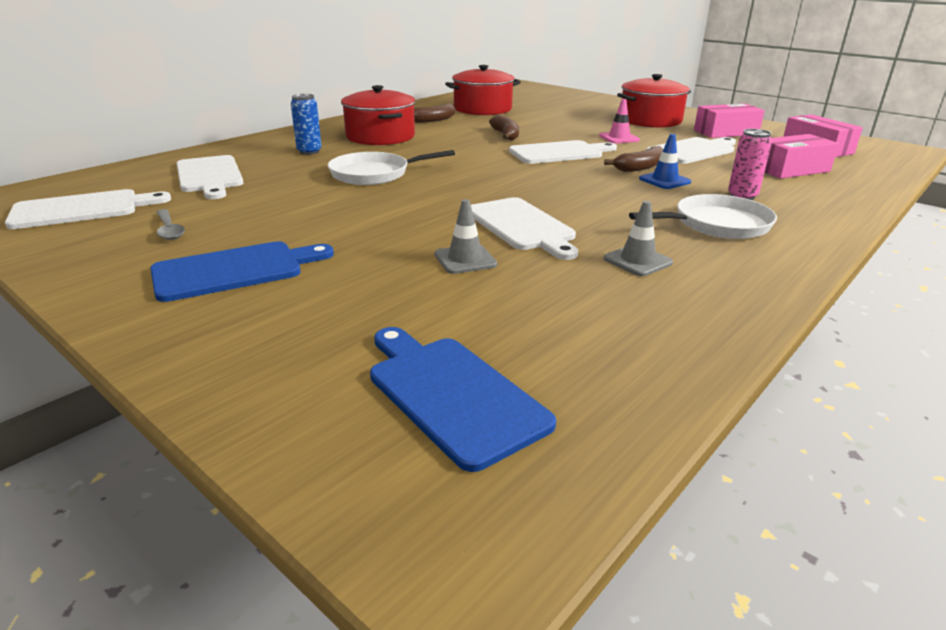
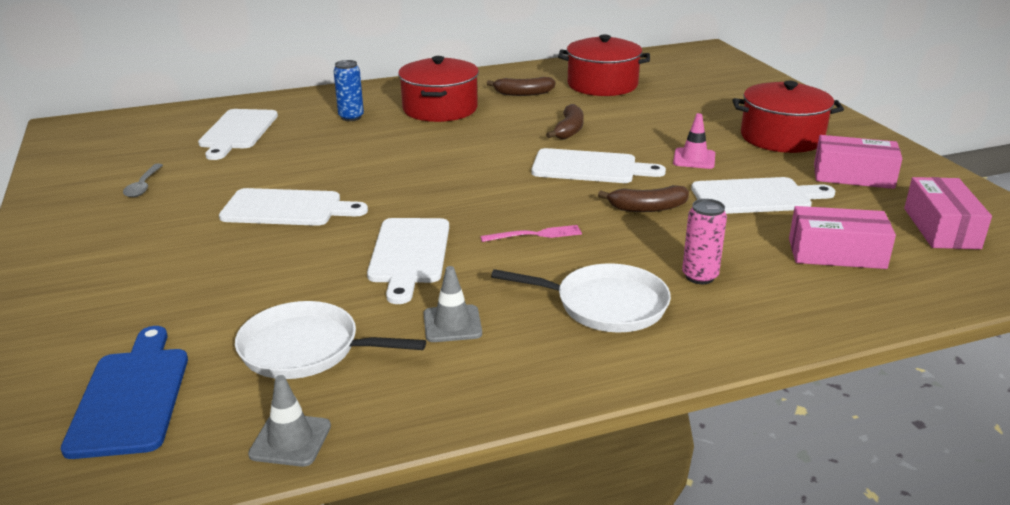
camera: 30 degrees right, 0 degrees up
white cutting board [5,189,171,229] -> white cutting board moved to [219,188,368,226]
blue cutting board [150,241,334,302] -> none
white pan [328,150,455,185] -> white pan moved to [235,301,426,379]
grey traffic cone [435,199,497,274] -> grey traffic cone moved to [248,375,331,467]
blue traffic cone [639,134,691,189] -> none
none -> pink fork [480,225,582,242]

